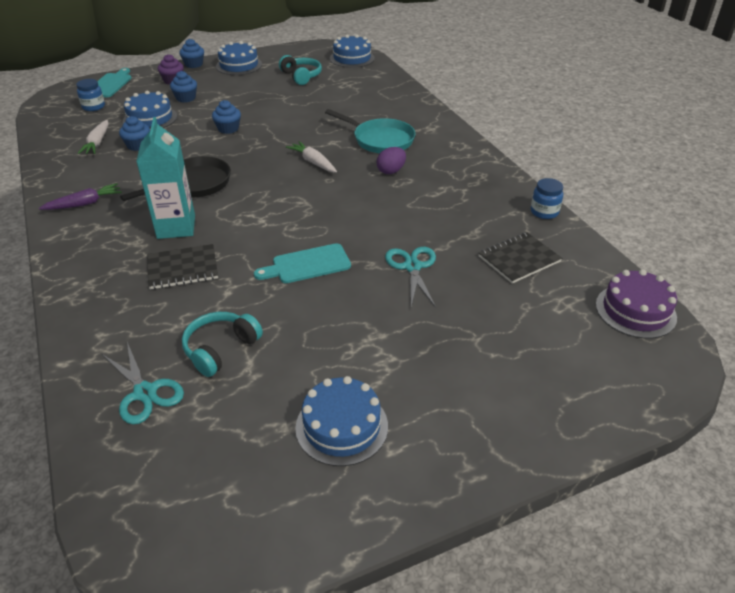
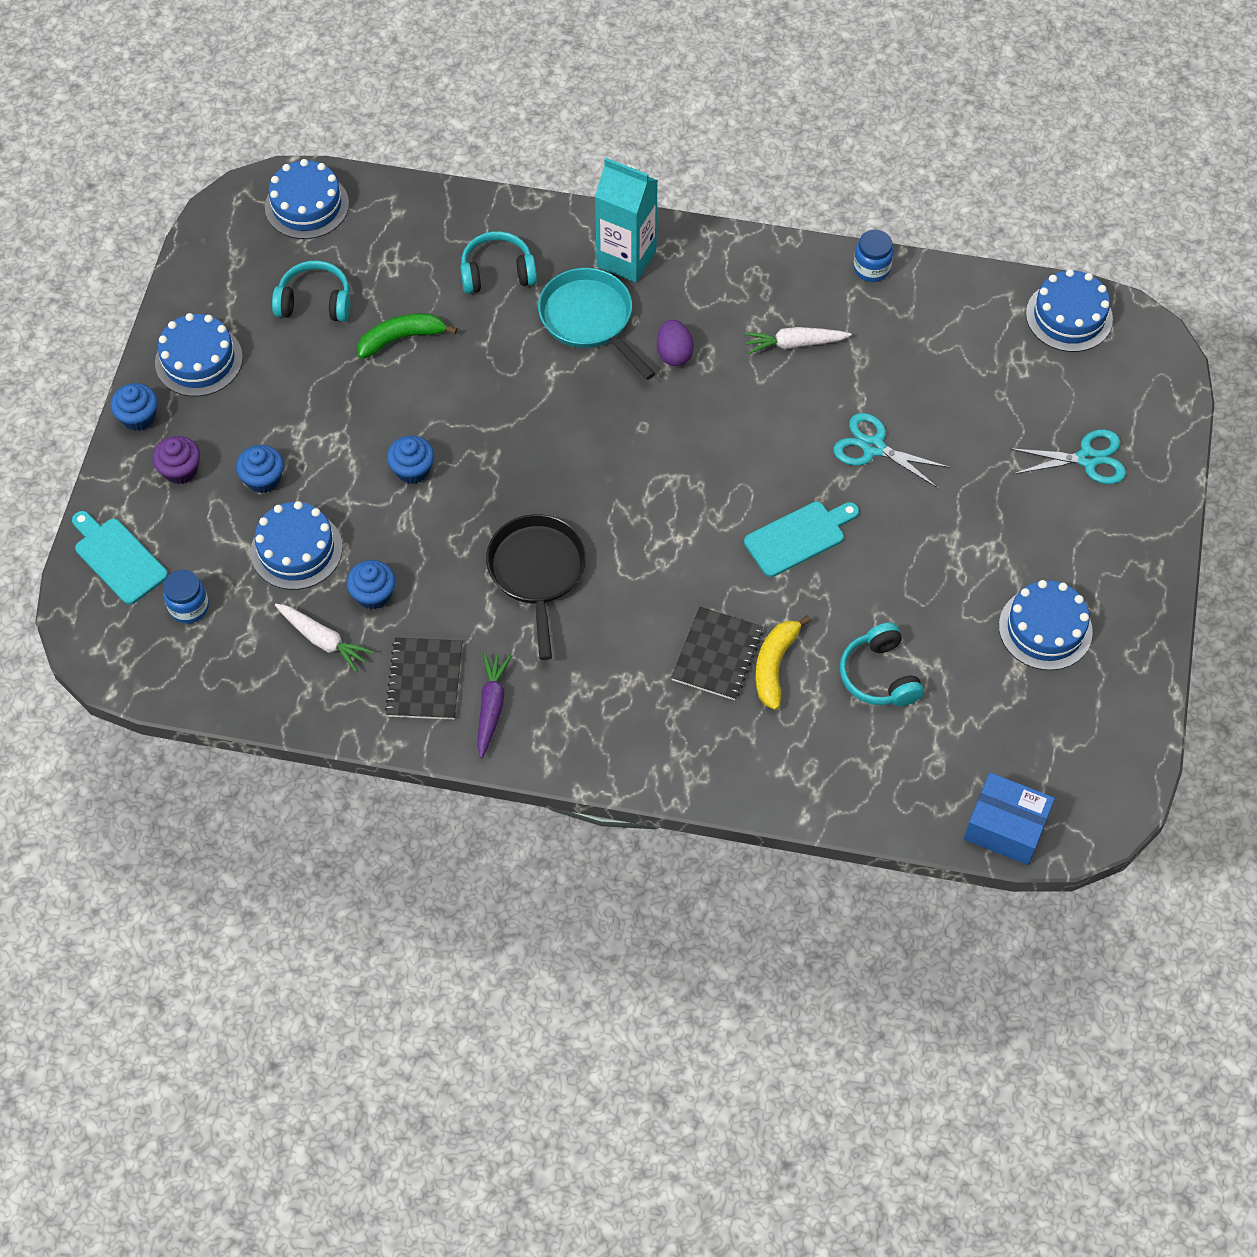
camera: 55 degrees left, 20 degrees up
turquoise scissors [102,342,184,424] -> turquoise scissors moved to [1009,429,1126,484]
turquoise carton [136,117,195,239] -> turquoise carton moved to [595,158,658,282]
turquoise cutting board [254,243,351,283] -> turquoise cutting board turned 135 degrees counterclockwise [744,502,859,577]
white carrot [286,141,337,173] -> white carrot moved to [744,327,852,354]
turquoise pan [325,109,416,154] -> turquoise pan turned 105 degrees counterclockwise [538,268,655,380]
black notebook [479,232,562,283] -> black notebook moved to [385,637,462,720]
purple cake [596,269,677,339] -> blue cake [1026,269,1113,352]
none -> green banana [358,313,457,359]
none -> turquoise headphones [460,231,537,294]
none -> yellow banana [755,615,811,710]
none -> blue box [964,772,1055,865]

